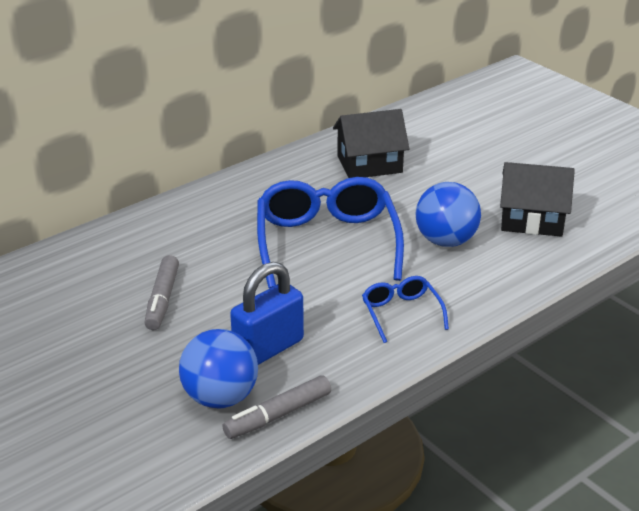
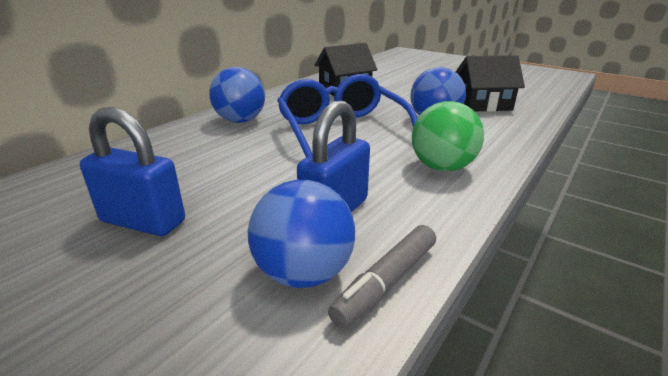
camera: 15 degrees left, 5 degrees down
grey marker [144,255,179,330] -> none
blue glasses [362,276,449,343] -> green ball [412,101,484,172]
none -> blue padlock [80,107,185,236]
none -> blue ball [209,67,265,123]

